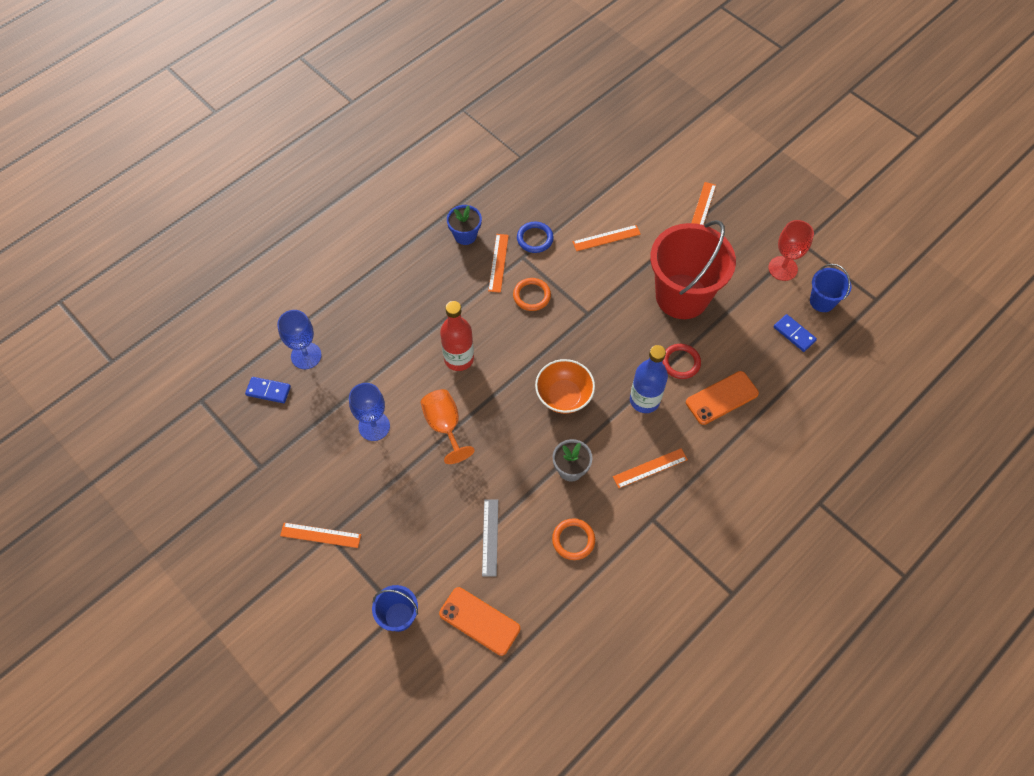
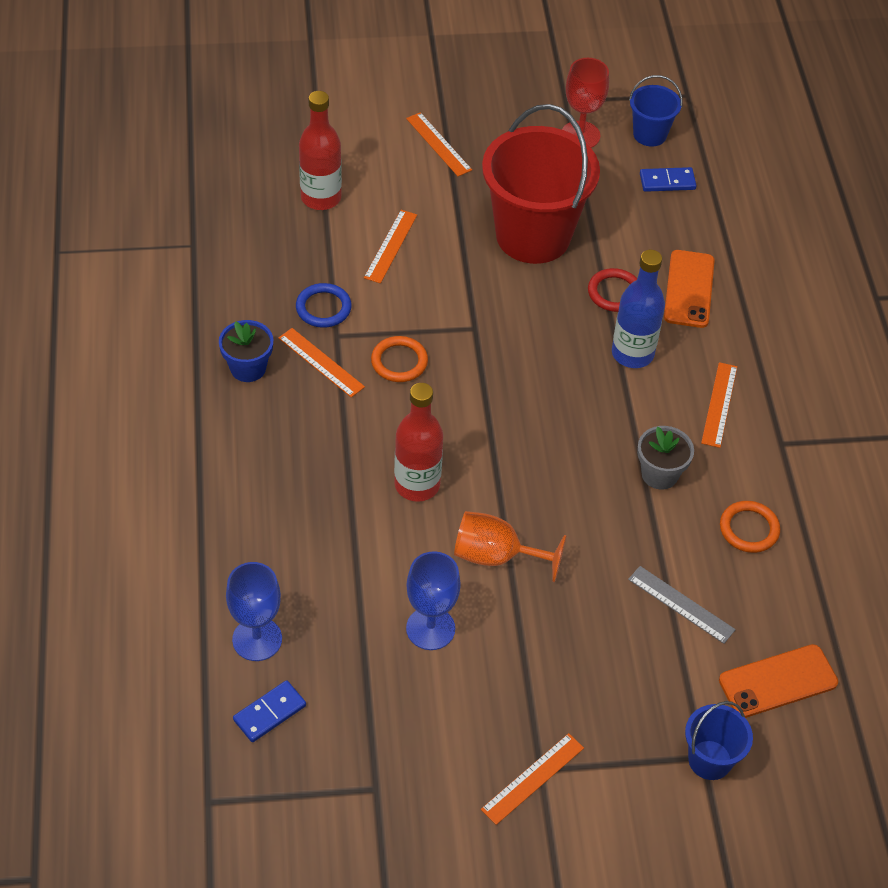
camera: 55 degrees left, 10 degrees down
orange bowl [535,359,595,414] -> none
none -> red bottle [299,91,342,210]

